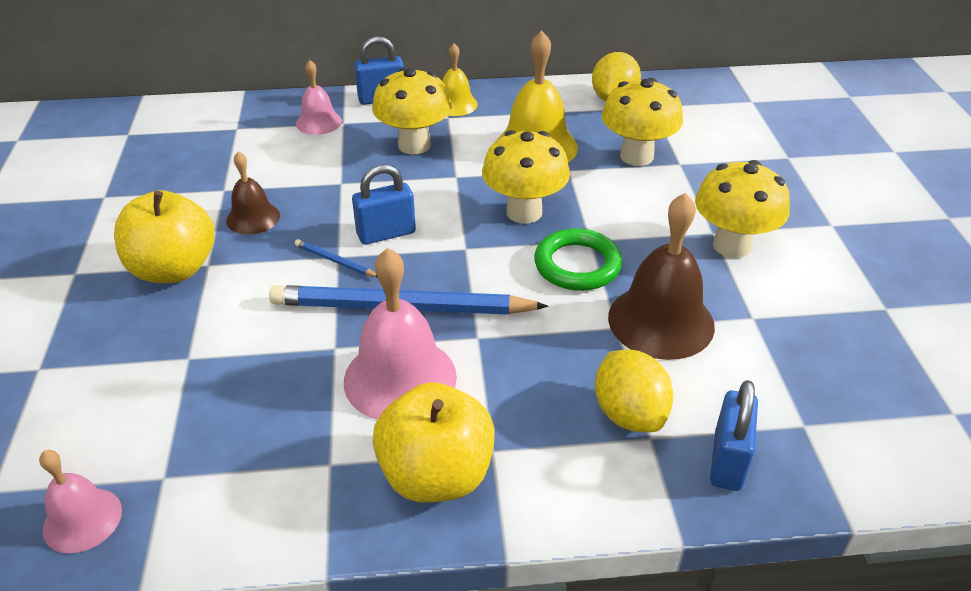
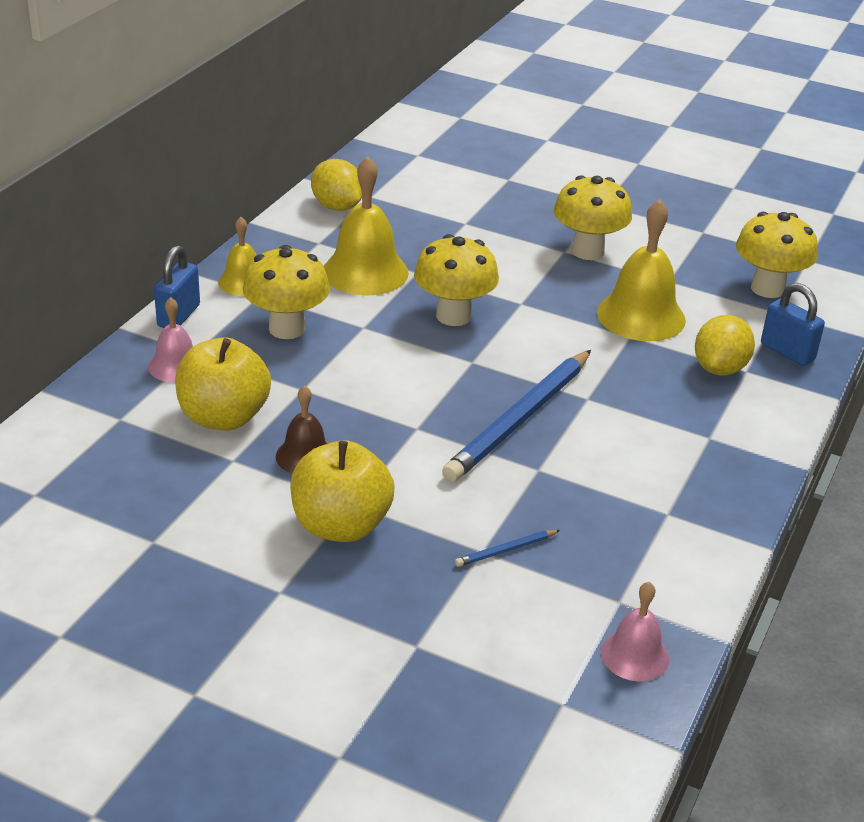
camera: 60 degrees left, 5 degrees down
blue pencil [295,239,377,277] -> blue pencil moved to [455,530,560,567]
pink bell [344,248,457,420] -> none
blue padlock [352,164,416,245] -> none
yellow apple [372,382,495,503] -> yellow apple moved to [175,338,271,431]
green ring [534,228,622,291] -> none
yellow lemon [595,349,673,432] -> yellow lemon turned 75 degrees counterclockwise [695,315,755,376]
yellow mushroom [601,78,683,166] -> yellow mushroom moved to [736,212,818,298]
brown bell [608,193,715,360] -> yellow bell [597,199,686,341]

